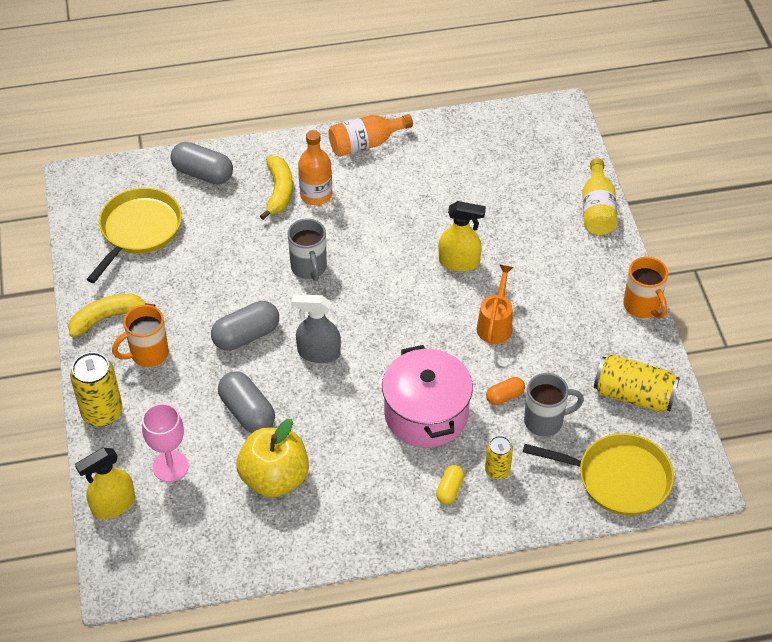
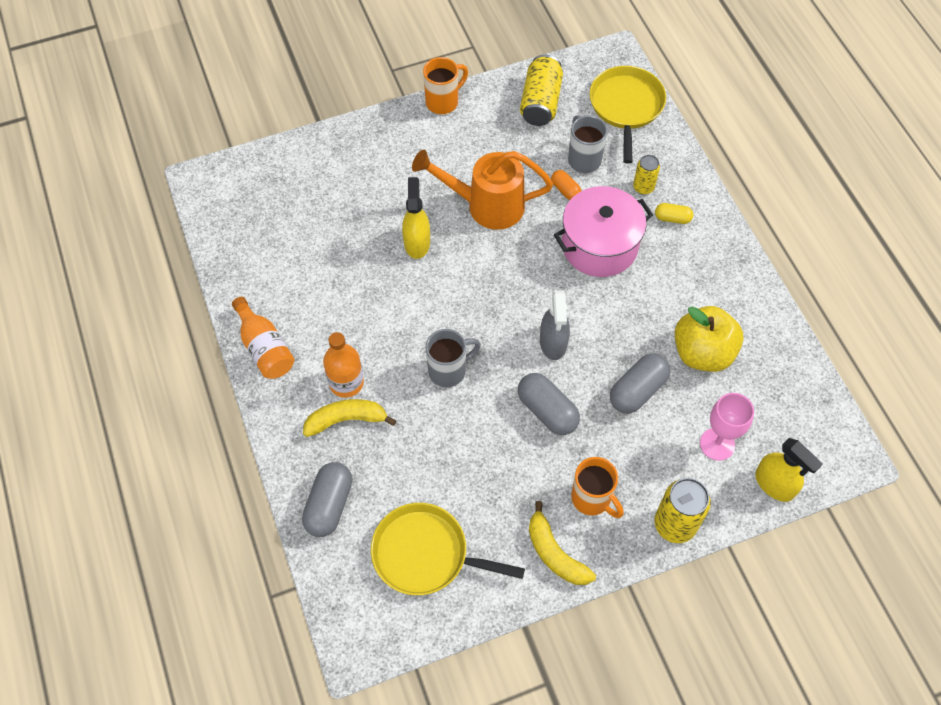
camera: 100 degrees left, 10 degrees up
orange watering can [477,264,513,344] -> orange watering can [412,150,553,230], size x1.68
yellow bottle [582,158,618,235] -> none

